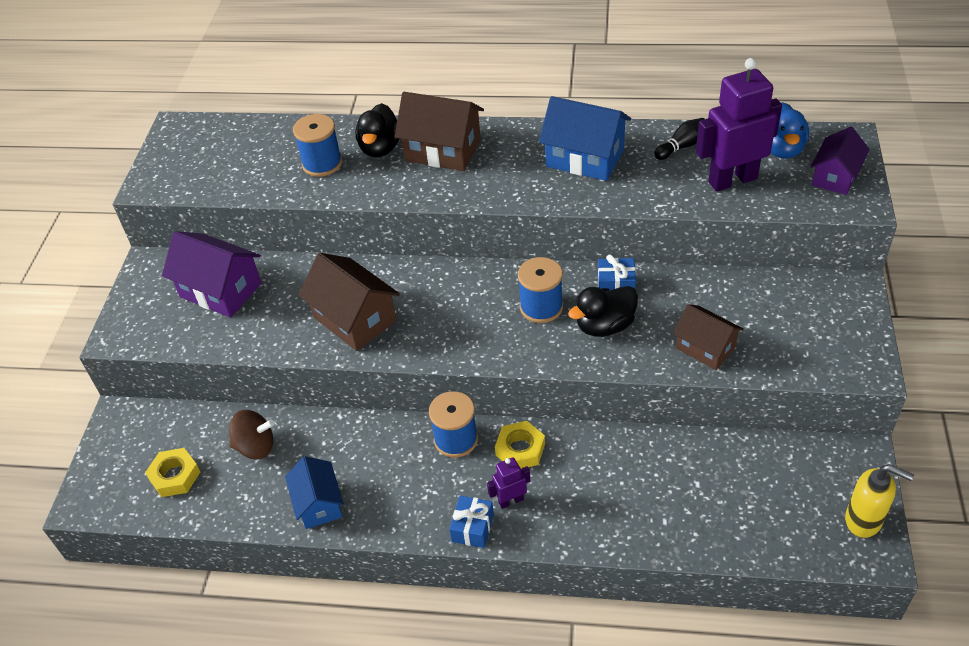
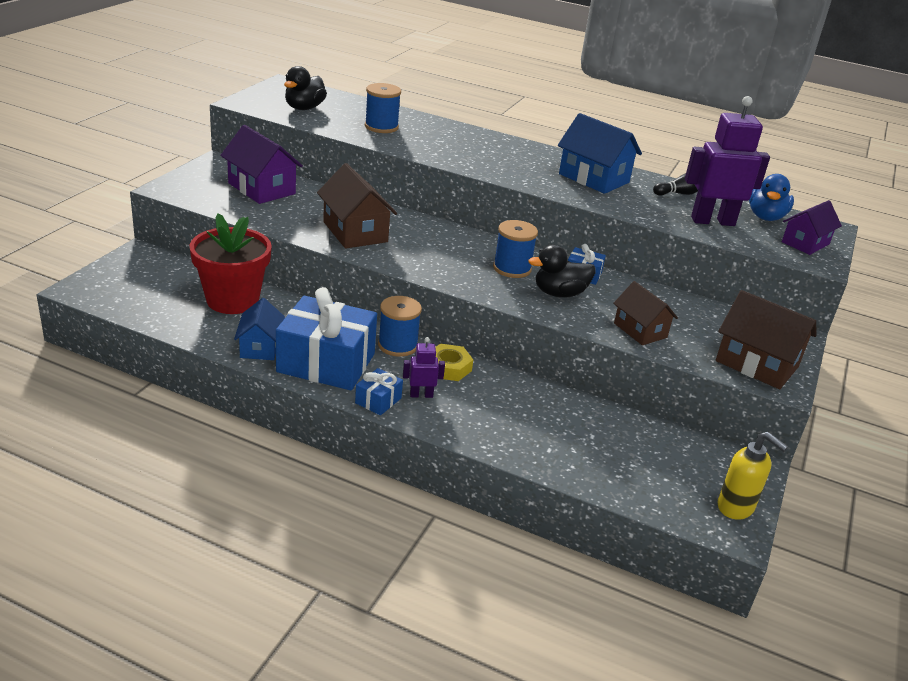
camera: 10 degrees right, 15 degrees down
yellow nut [145,448,200,497] -> none
brown spinning top [229,410,275,459] -> red flower pot [190,213,272,314]
black duck [355,103,400,157] -> black duck moved to [284,66,327,110]
brown house [394,92,484,171] -> brown house moved to [716,290,817,389]
none -> blue gift [276,287,377,390]

